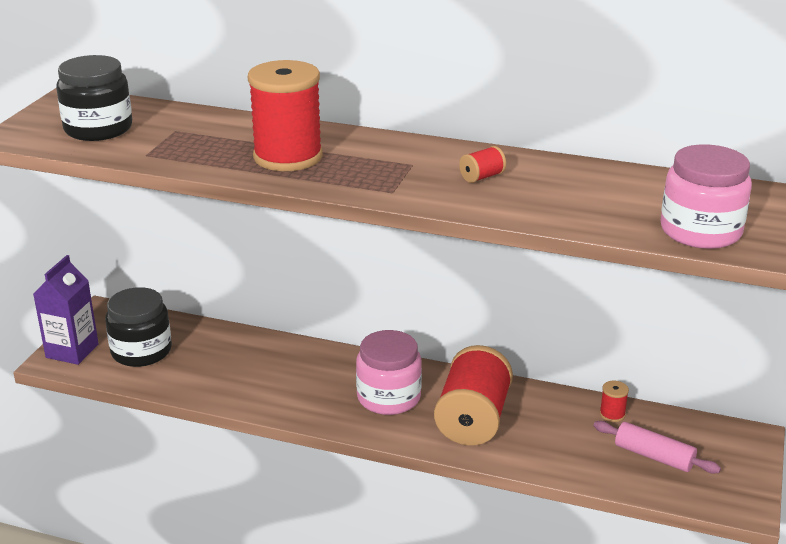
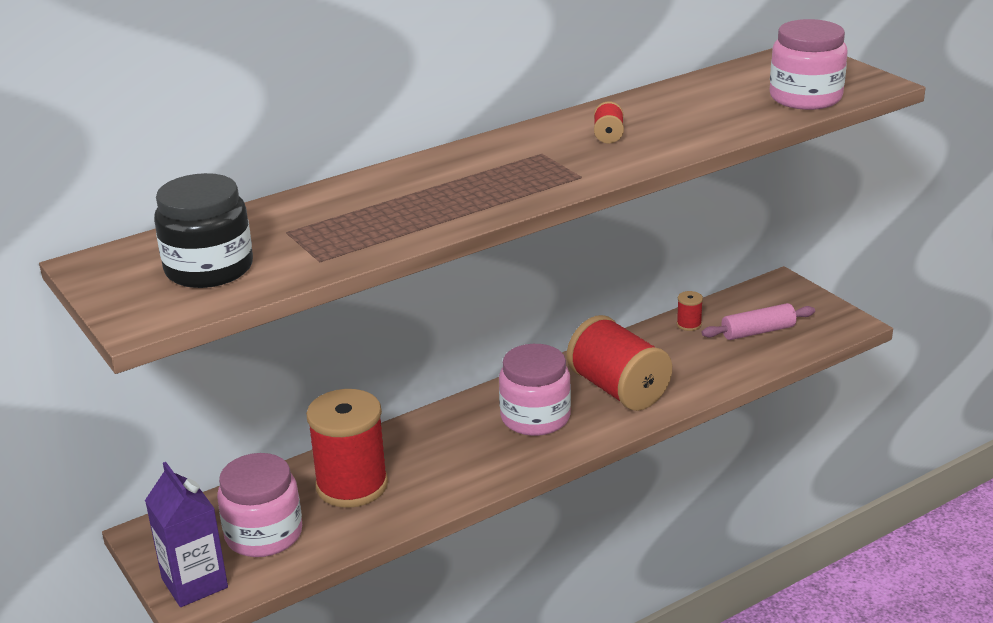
camera: 50 degrees left, 0 degrees up
black jar [105,287,172,367] -> pink jar [217,453,302,557]
red spool [248,60,323,171] -> red spool moved to [306,389,388,508]

